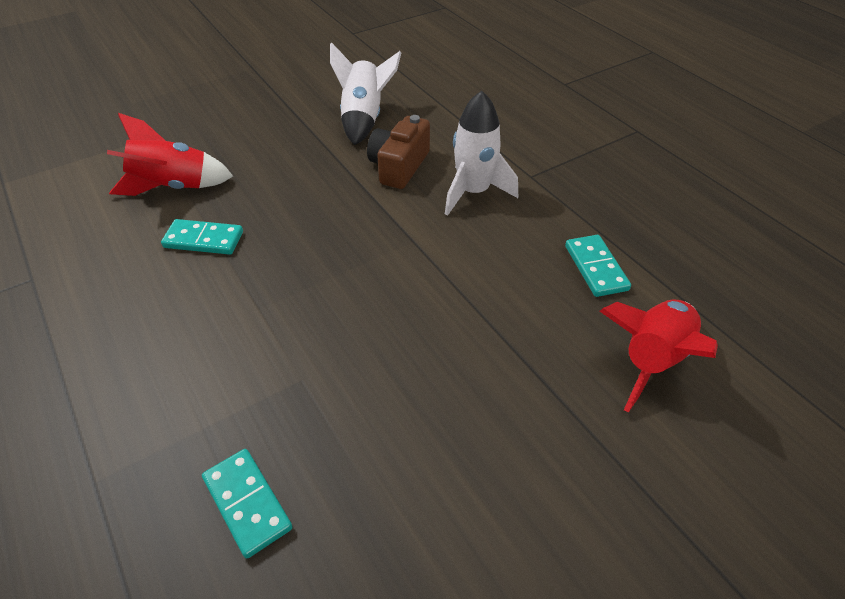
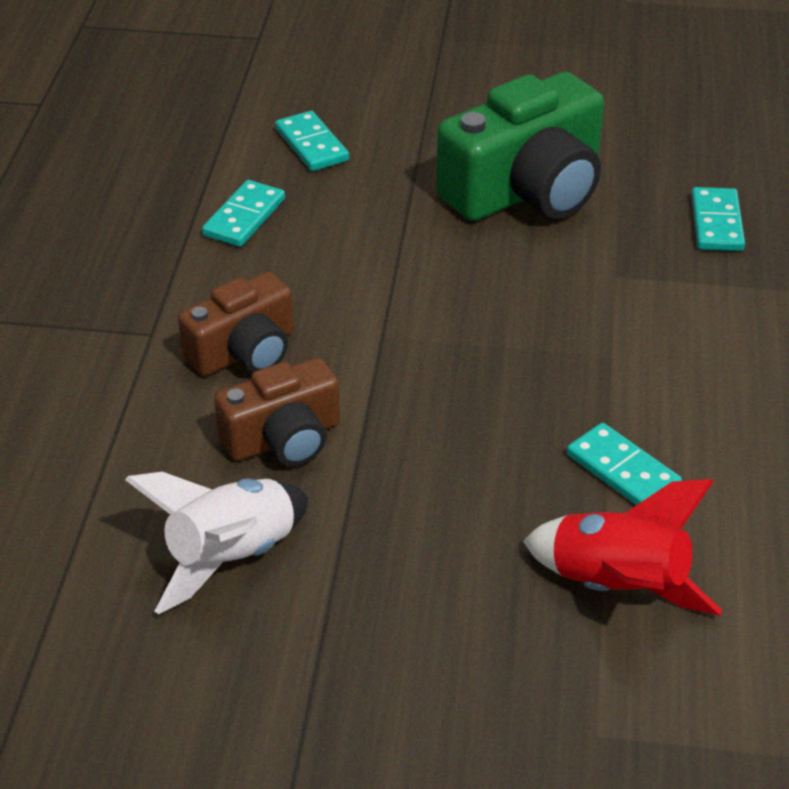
camera: 140 degrees left, 5 degrees down
white rocket [445,90,518,216] -> brown camera [178,272,294,376]
red rocket [600,299,718,413] -> turquoise domino [275,111,349,171]
none -> green camera [436,72,604,221]

